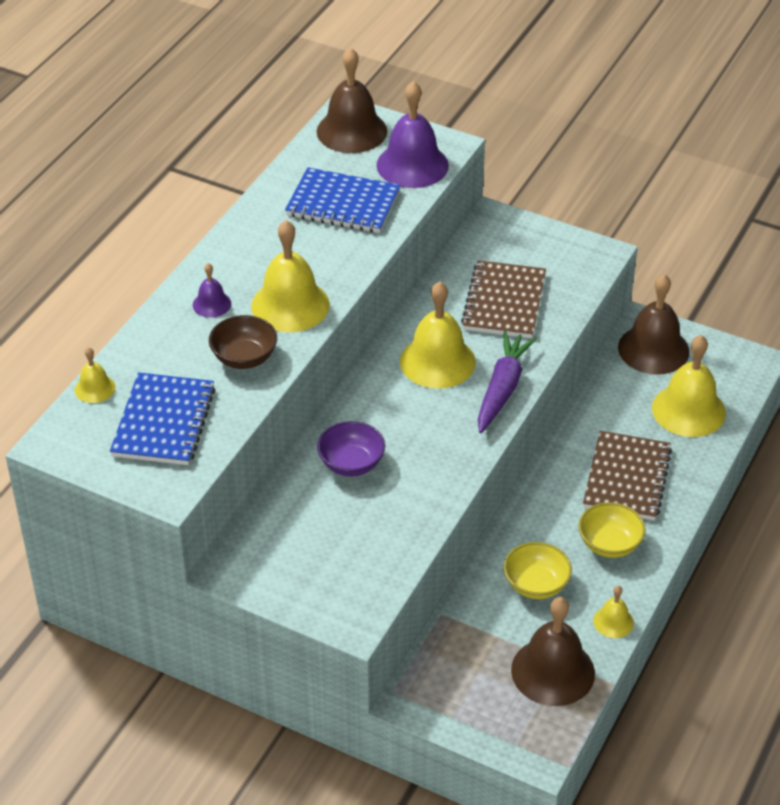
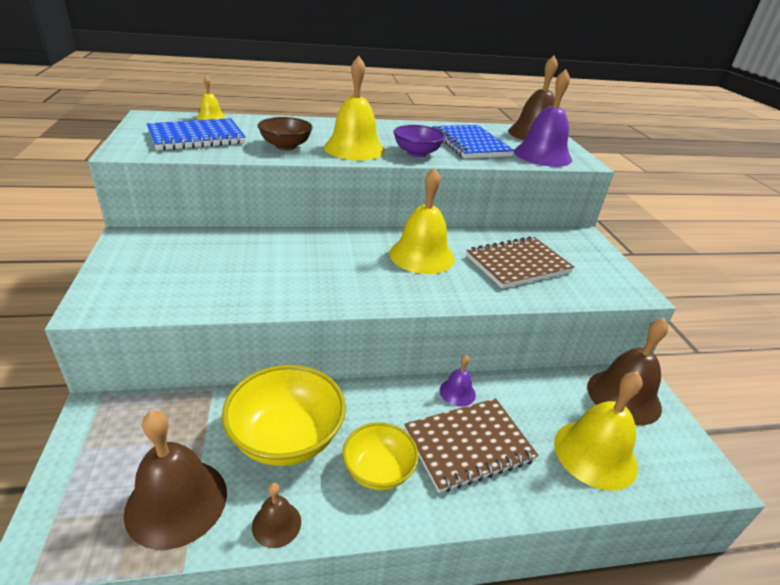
camera: 50 degrees right, 10 degrees down
purple bell [193,263,231,318] -> purple bell moved to [440,355,476,407]
purple bowl [317,421,385,476] -> purple bowl moved to [394,125,445,157]
purple carrot [478,331,537,433] -> none
yellow bowl [504,542,572,599] -> yellow bowl [222,365,346,466], size x1.63
yellow bell [593,586,634,638] -> brown bell [252,483,301,548]

